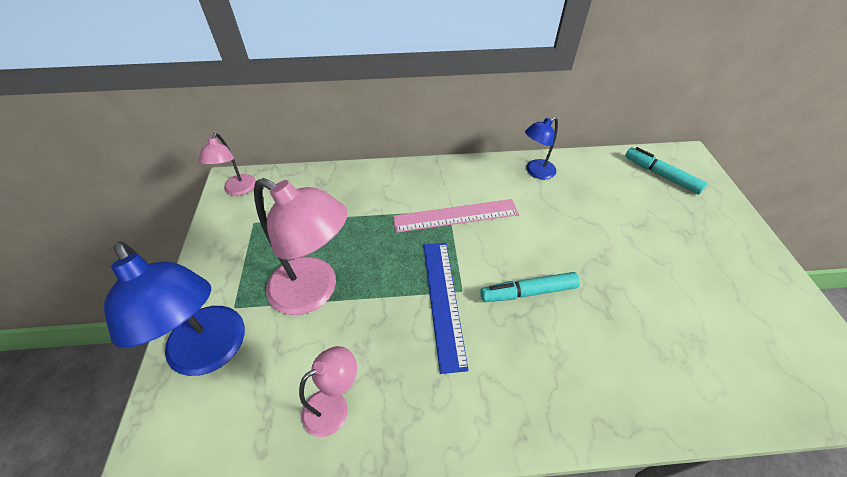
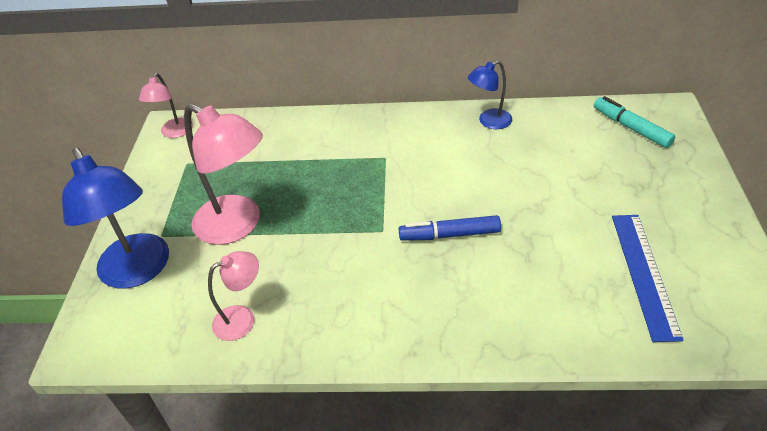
camera: 10 degrees right, 5 degrees down
pink ruler [393,199,519,233] -> none
blue ruler [423,243,469,374] -> blue ruler moved to [612,215,684,342]
turquoise marker [480,272,580,302] -> blue marker [399,215,501,241]

